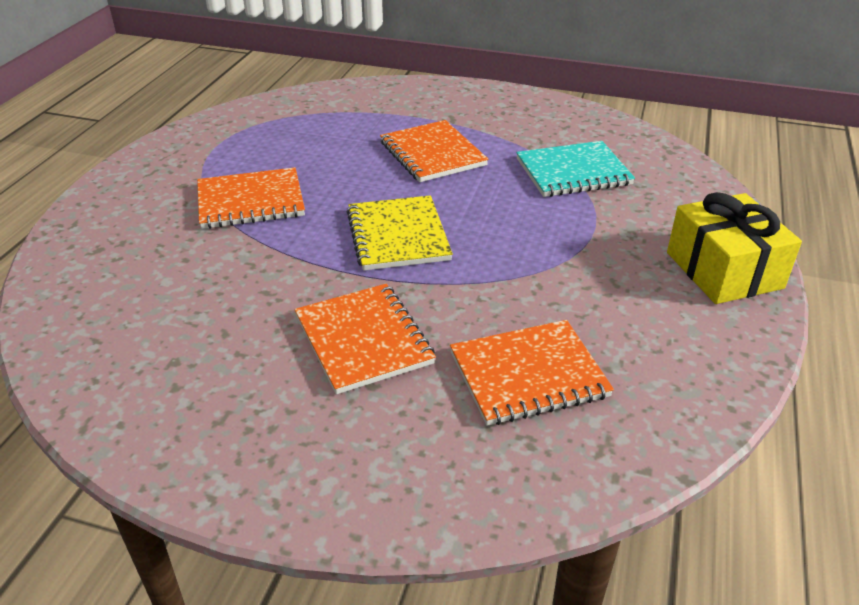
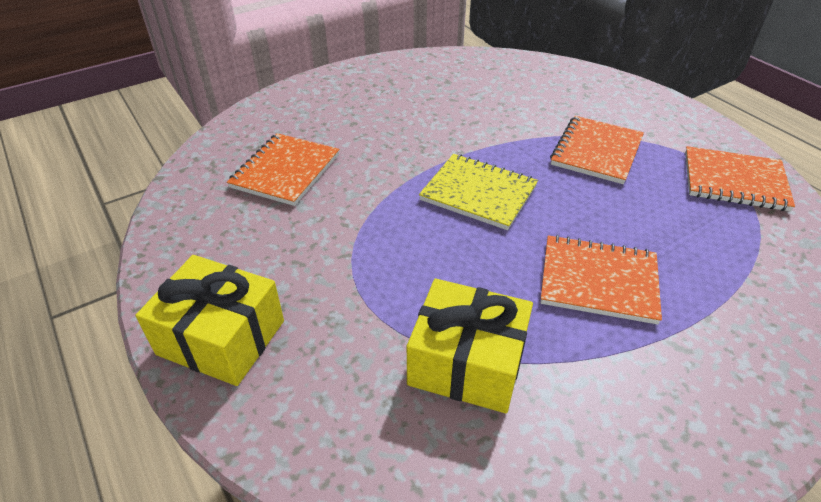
camera: 130 degrees right, 5 degrees up
orange notebook [294,283,436,394] -> orange notebook moved to [685,146,795,211]
turquoise notebook [516,141,635,197] -> yellow gift [407,279,533,413]

